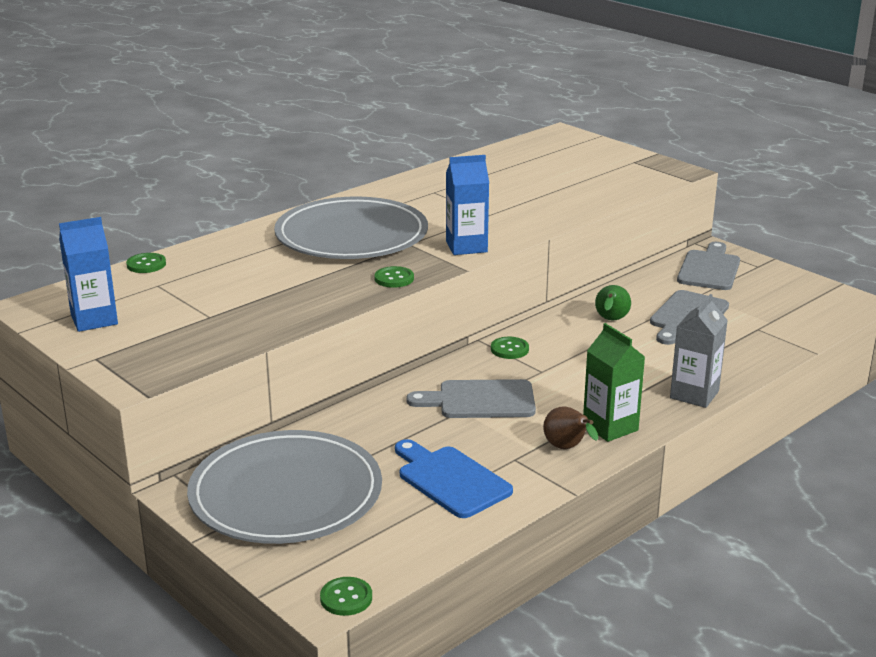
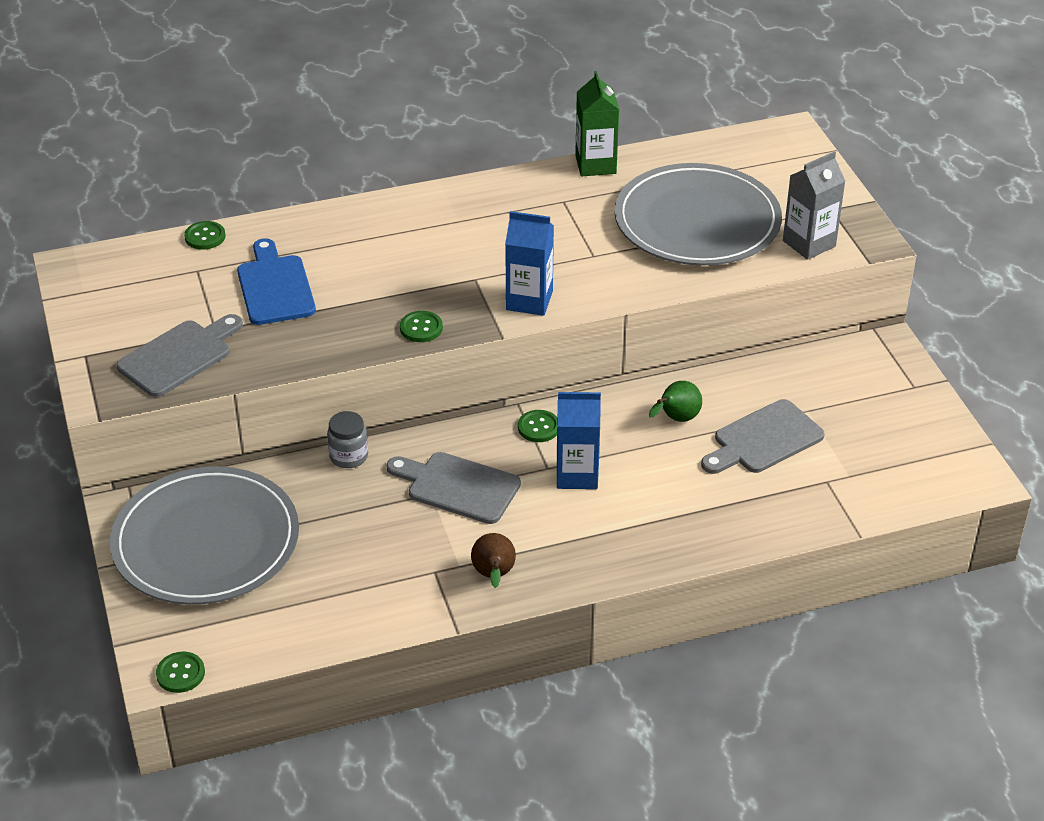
camera: 25 degrees right, 15 degrees up
blue carton [59,217,118,332] -> blue carton moved to [557,392,601,489]
grey plate [274,196,428,259] -> grey plate moved to [615,163,782,266]
blue cutting board [395,439,513,518] -> blue cutting board moved to [237,238,316,325]
green carton [583,323,645,442] -> green carton moved to [575,71,619,176]
grey carton [670,294,728,408] -> grey carton moved to [783,151,845,260]
grey cutting board [677,242,740,290] -> grey cutting board moved to [116,314,243,397]
none -> grey jar [327,411,368,468]

